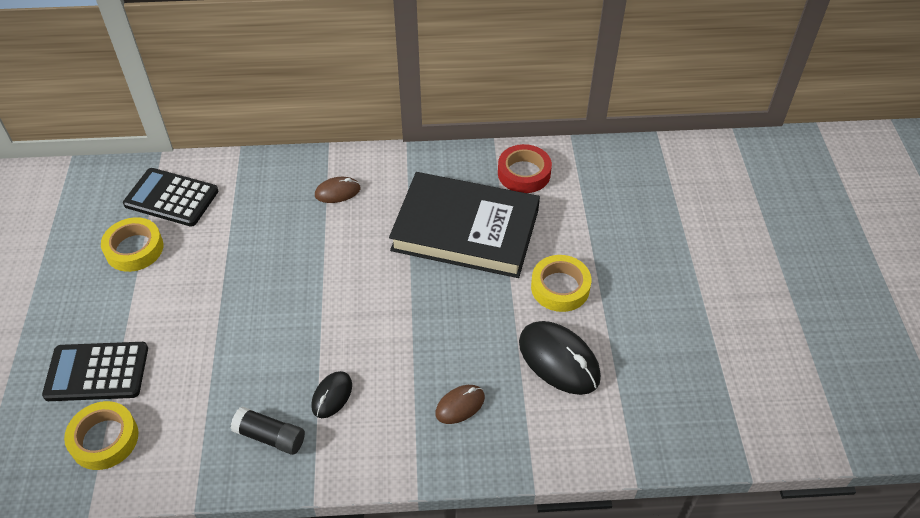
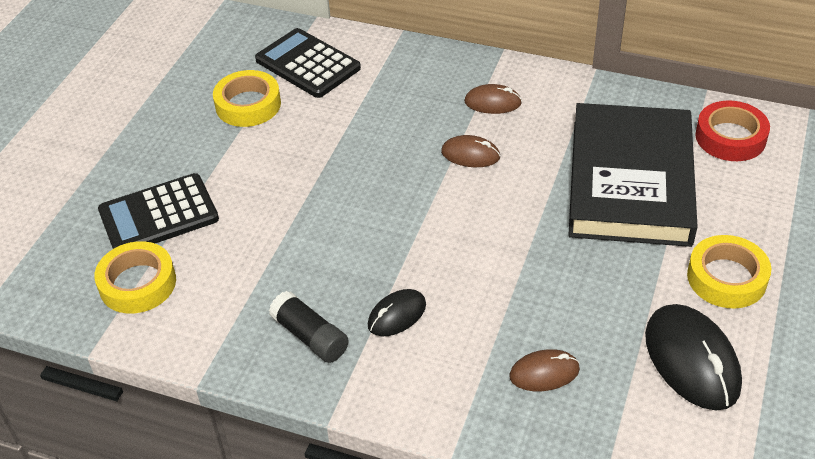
camera: 25 degrees right, 5 degrees down
black calculator [42,342,148,401] -> black calculator turned 45 degrees counterclockwise [98,173,219,249]
black book [389,172,540,278] -> black book turned 60 degrees clockwise [568,103,698,247]
none -> brown mouse [441,135,500,167]

